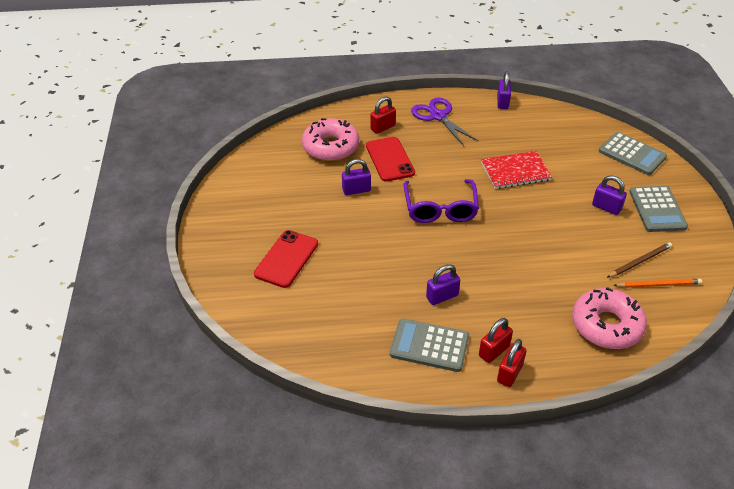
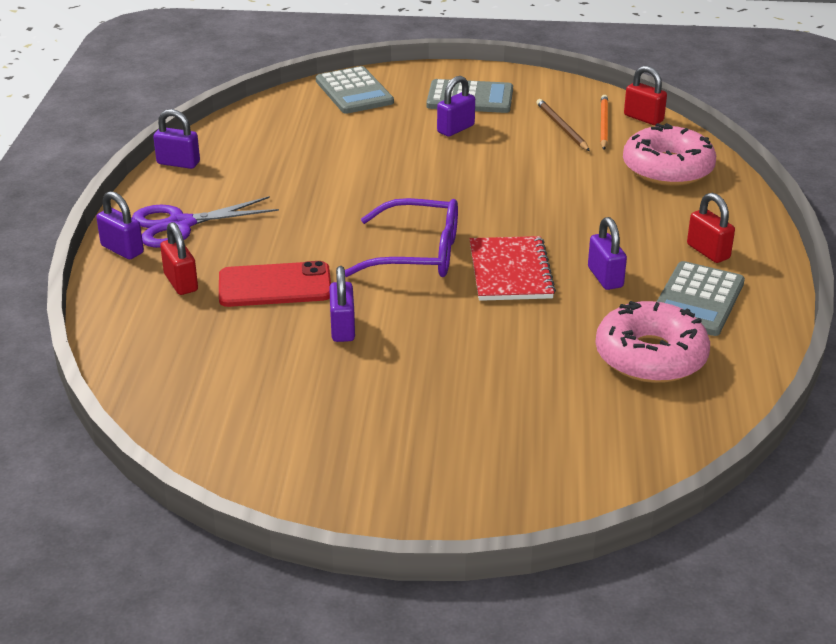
camera: 80 degrees left, 10 degrees down
red phone [254,230,318,288] -> none
pink donut [302,118,359,161] -> pink donut moved to [595,301,710,383]
red notebook [481,151,552,189] -> red notebook moved to [470,236,556,301]
red padlock [497,339,527,387] -> red padlock moved to [624,66,667,125]
grey calculator [599,132,667,175] -> grey calculator turned 105 degrees clockwise [316,66,394,114]
none -> purple padlock [96,191,144,259]

